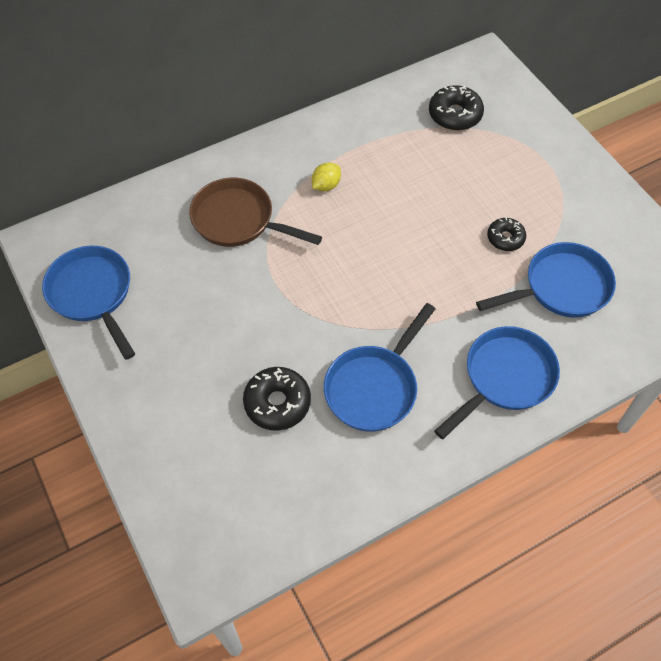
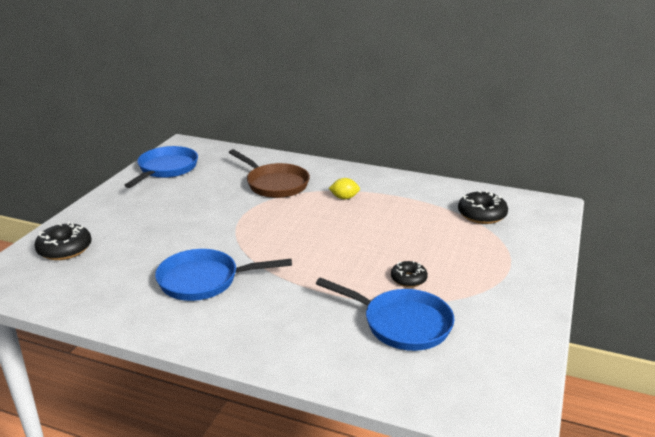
camera: 50 degrees right, 30 degrees down
brown pan [189,178,322,247] -> brown pan turned 150 degrees clockwise [229,149,310,198]
black donut [243,367,311,431] -> black donut moved to [35,222,92,260]
blue pan [434,326,560,439] -> none

